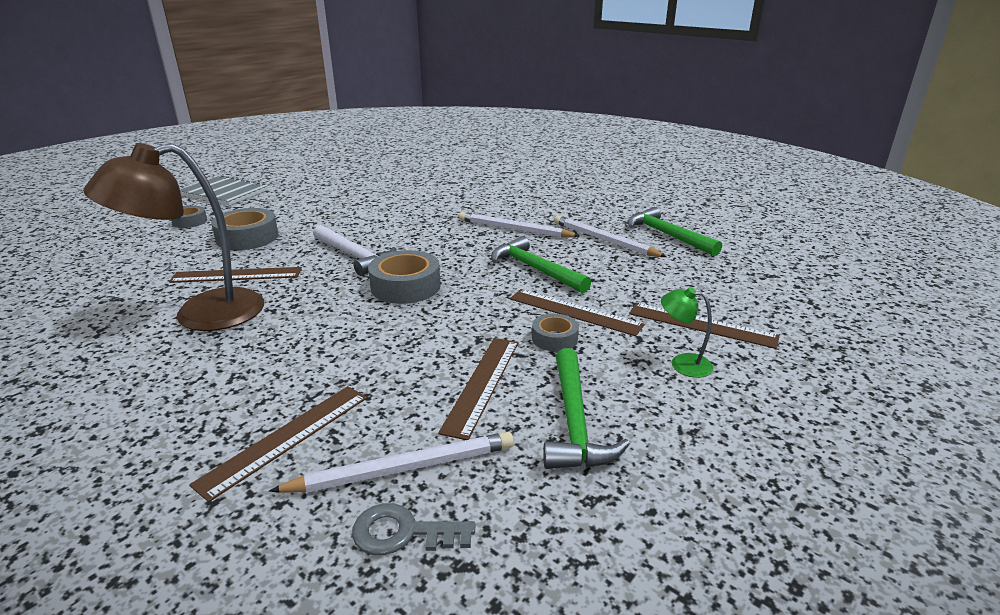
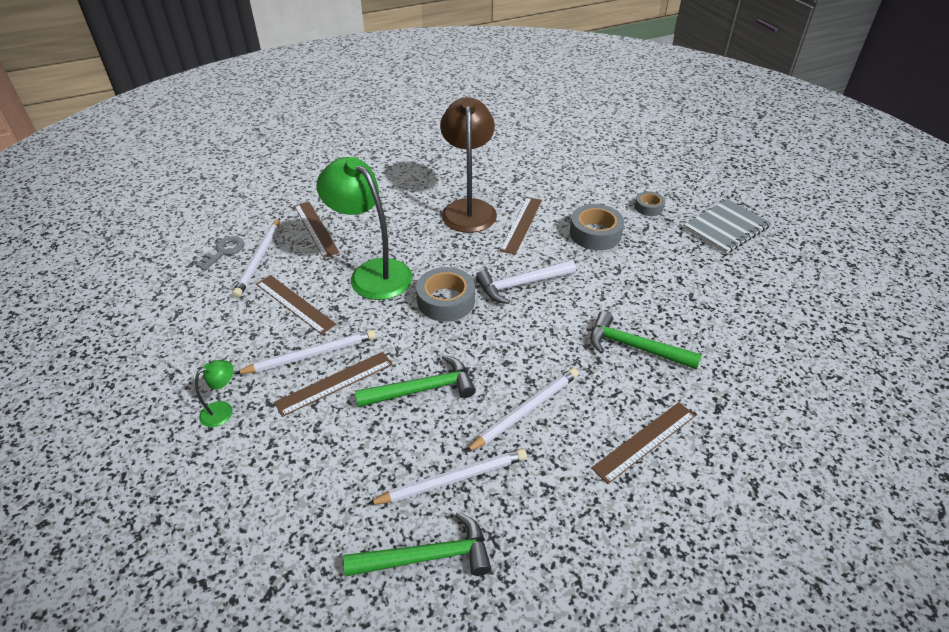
camera: 115 degrees right, 15 degrees up
grey tape [532,314,579,352] -> white pencil [234,330,376,374]
green hammer [543,348,630,469] -> green hammer moved to [590,311,702,370]
brown ruler [629,303,780,349] -> brown ruler moved to [591,402,696,484]
none -> green lamp [316,157,413,300]

